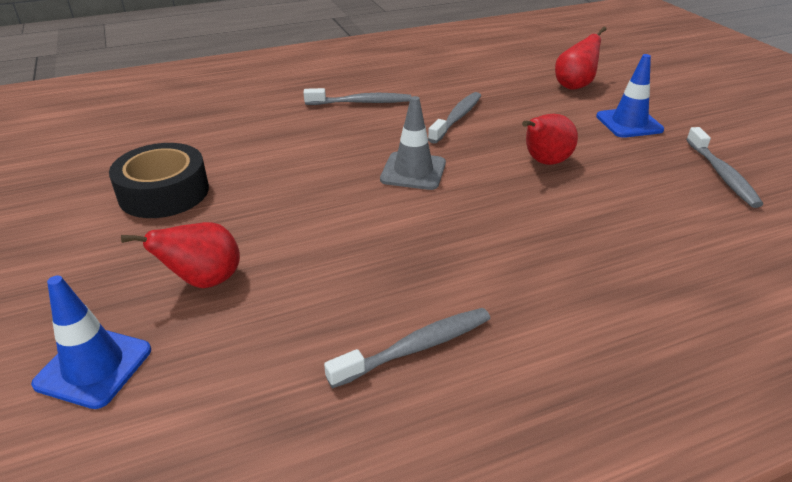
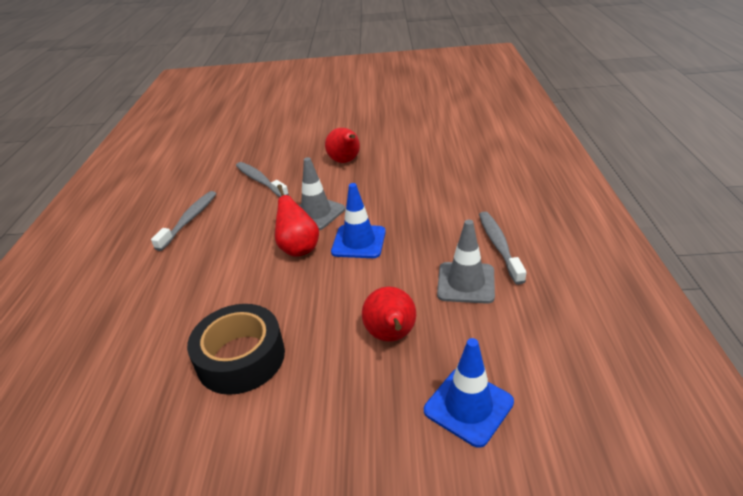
camera: 65 degrees left, 0 degrees up
red pear [555,26,607,90] -> red pear moved to [275,184,319,257]
blue traffic cone [596,54,664,138] -> blue traffic cone moved to [331,183,386,258]
grey toothbrush [686,127,763,208] -> none
none -> grey traffic cone [437,220,495,304]

